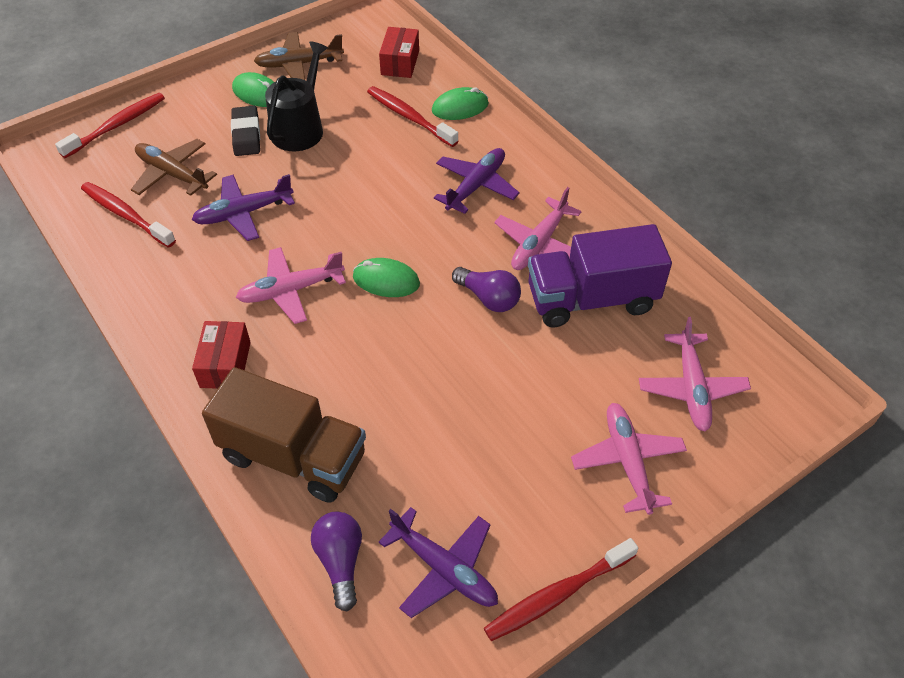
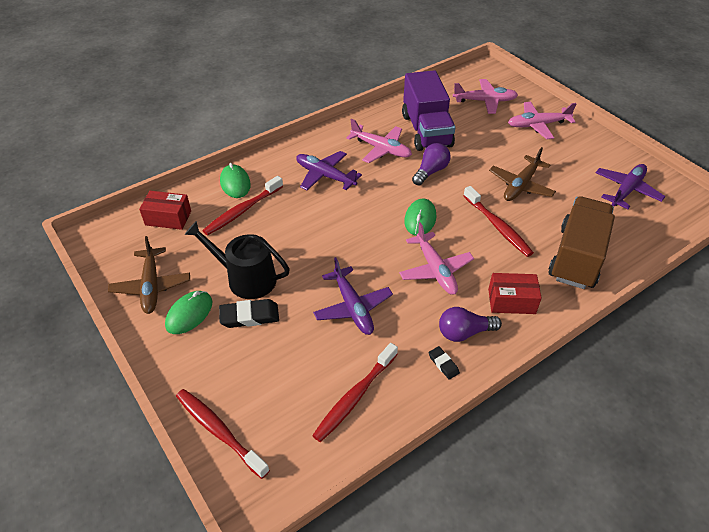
camera: 90 degrees left, 5 degrees down
brown plane [131,139,217,196] -> brown plane moved to [489,147,556,201]
purple light bulb [311,511,362,611] -> purple light bulb moved to [439,307,502,342]
red toothbrush [484,538,638,641] -> red toothbrush moved to [463,186,534,257]
none -> black eraser [428,346,460,380]

